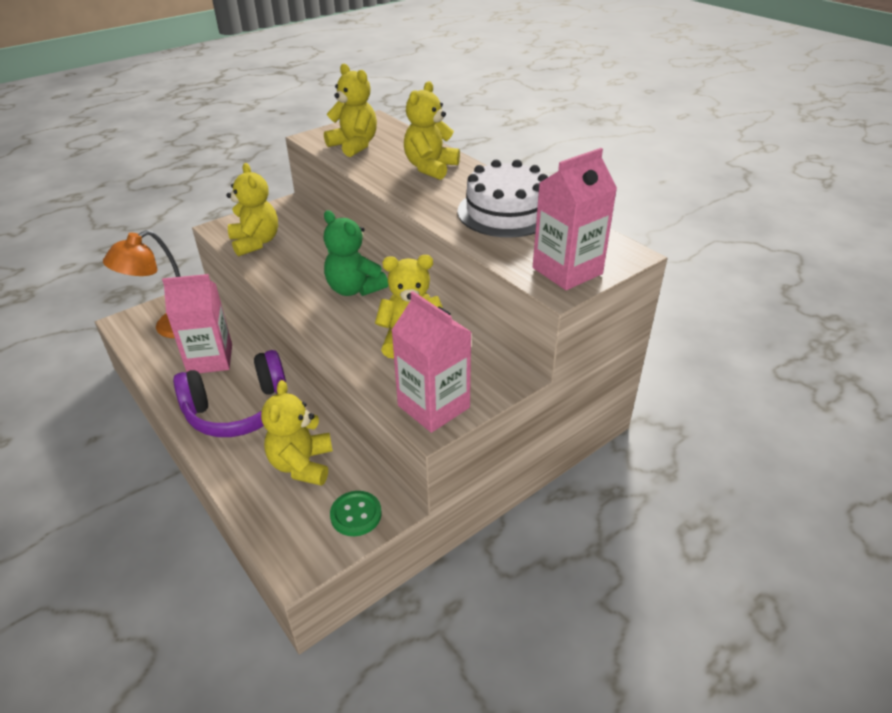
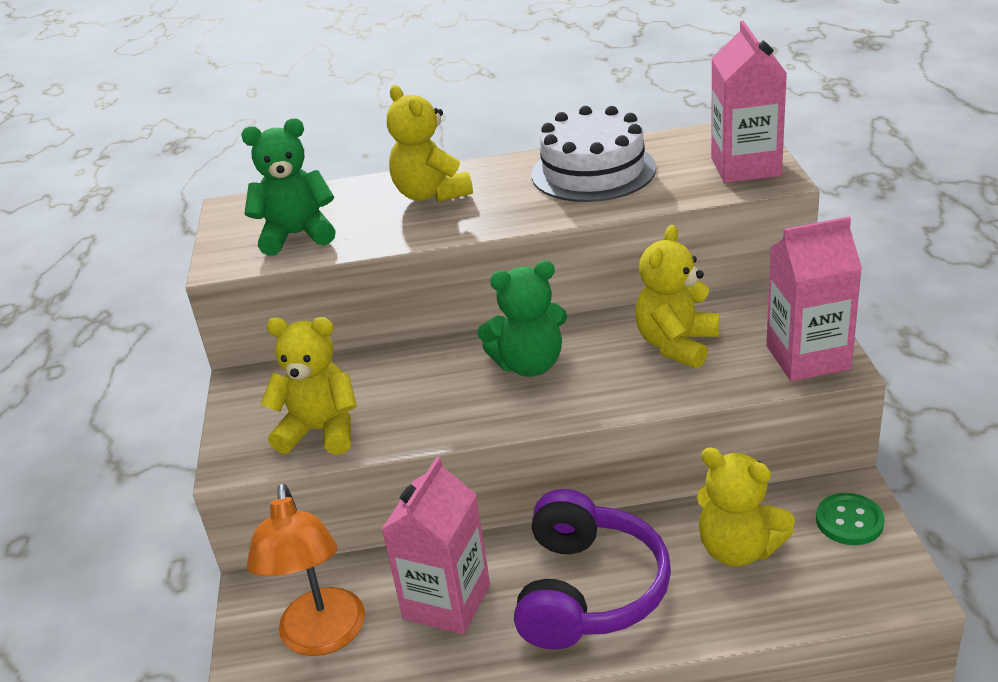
camera: 55 degrees left, 5 degrees down
yellow teddy bear [324,63,377,157] -> green teddy bear [241,118,336,256]

